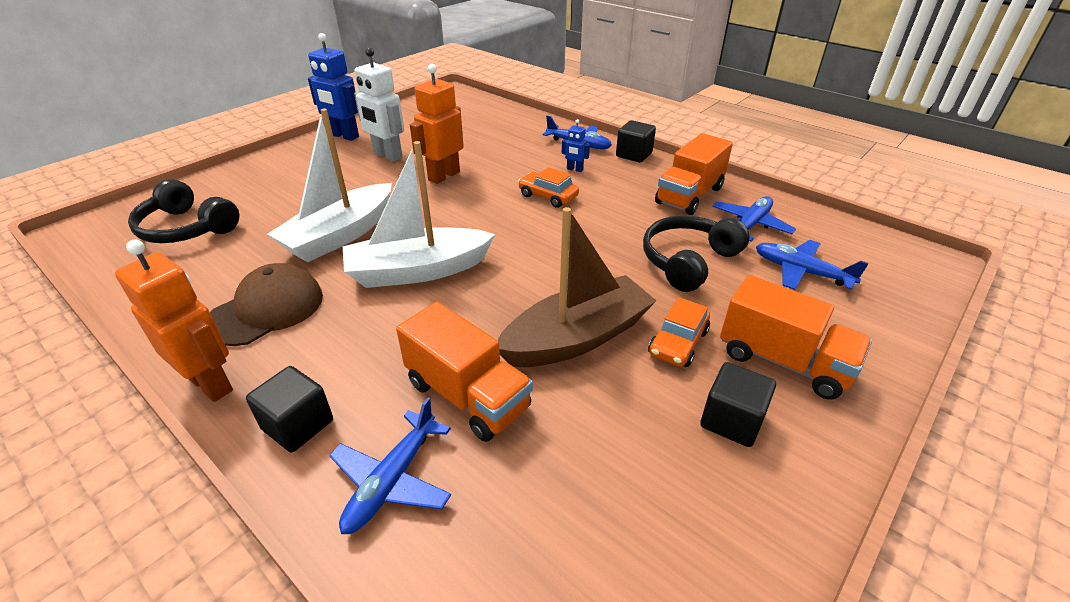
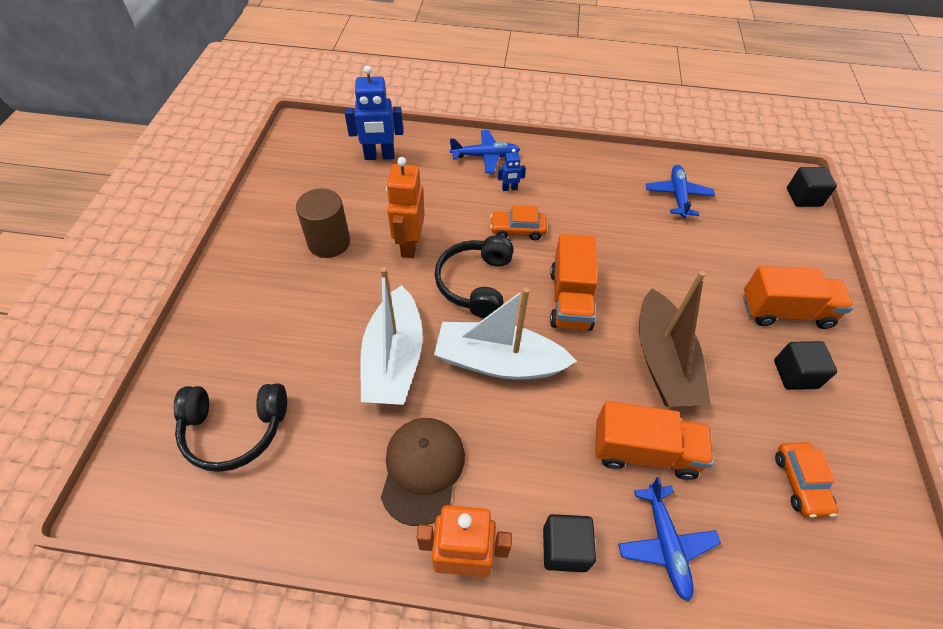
camera: 35 degrees left, 15 degrees up
blue robot [308,33,359,141] -> blue robot moved to [345,65,403,160]
white boat [342,141,495,288] -> white boat turned 60 degrees clockwise [434,287,577,380]
white robot [354,48,404,162] -> brown cylinder [296,188,350,258]
brown boat [498,207,656,367] -> brown boat turned 150 degrees clockwise [639,271,711,407]
black cube [616,120,656,163] -> black cube moved to [787,167,837,207]
black headphones [643,215,750,292] -> black headphones moved to [434,235,514,318]
orange car [648,297,710,367] -> orange car moved to [775,442,838,518]
orange truck [655,133,733,215] -> orange truck moved to [550,234,598,331]
blue plane [756,240,869,290] -> none

